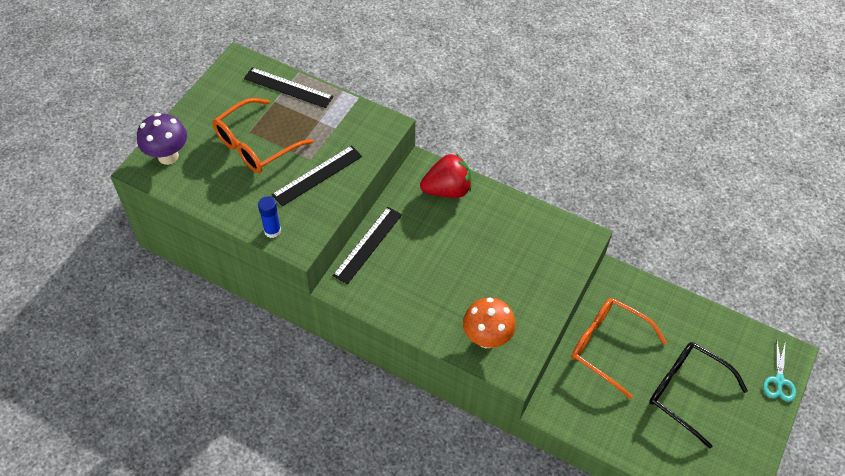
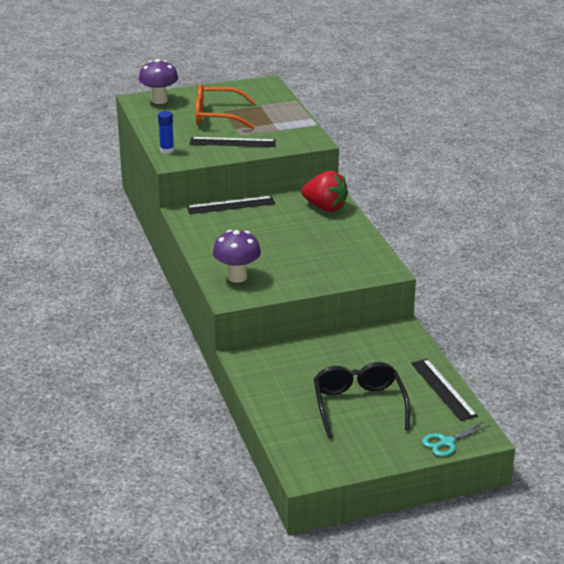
camera: 45 degrees right, 25 degrees down
black ruler [244,67,333,108] -> black ruler moved to [411,359,478,421]
orange mushroom [463,298,516,348] -> purple mushroom [213,230,261,283]
orange glasses [571,298,667,399] -> none

